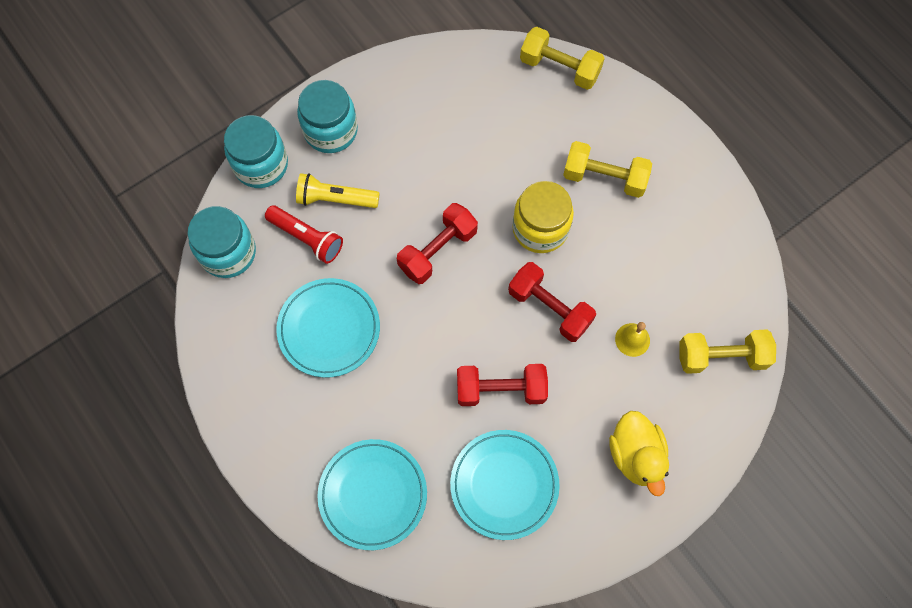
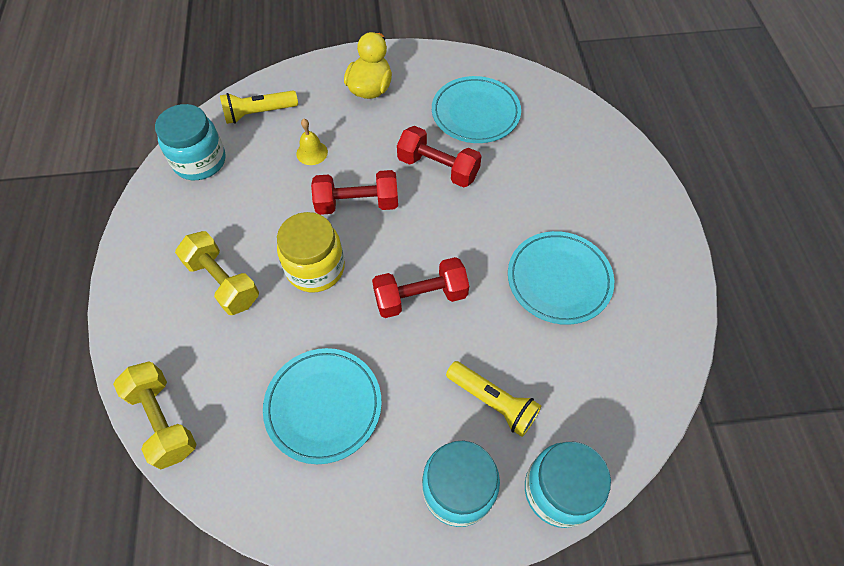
camera: 150 degrees left, 10 degrees down
turquoise jar [188,206,256,278] -> turquoise jar moved to [155,104,226,180]
red flashlight [265,205,343,264] -> none
turquoise plate [317,439,427,550] -> turquoise plate moved to [263,348,382,464]
red dumbbell [508,262,596,342] -> red dumbbell turned 75 degrees counterclockwise [311,170,398,215]
yellow dumbbell [679,329,776,374] -> yellow flashlight [220,91,298,124]

